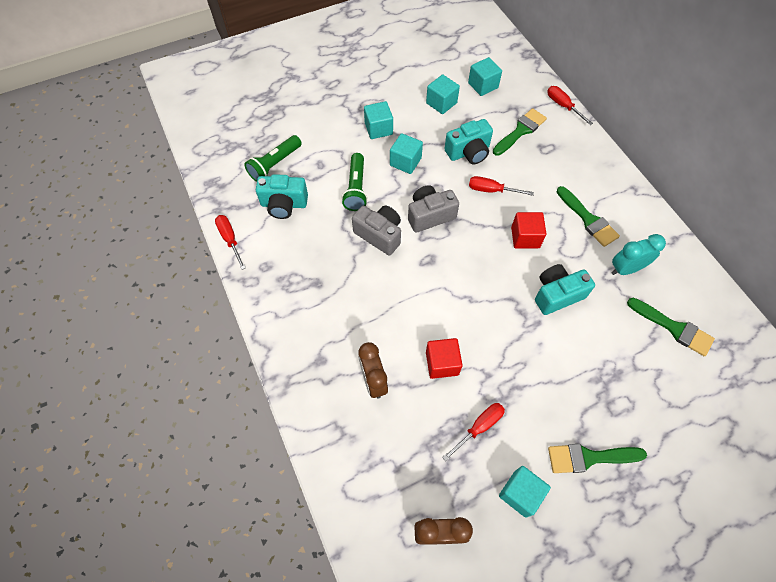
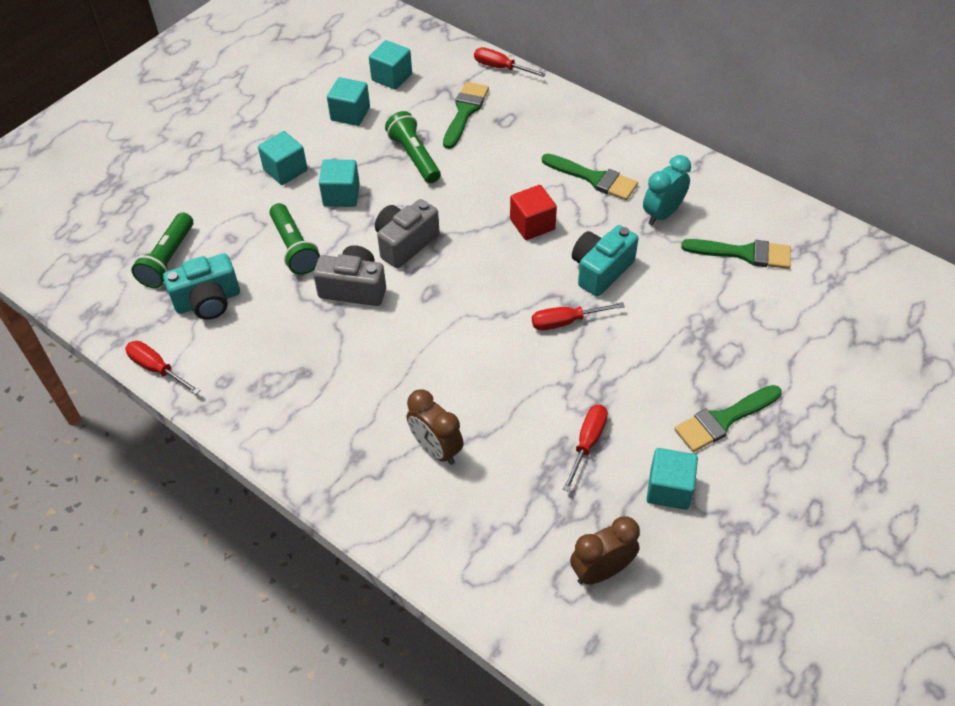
camera: 25 degrees left, 10 degrees down
red cube [426,338,462,379] -> none
turquoise camera [444,119,493,165] -> green flashlight [385,111,441,183]
red screwdriver [469,176,534,196] -> red screwdriver moved to [532,302,625,330]

